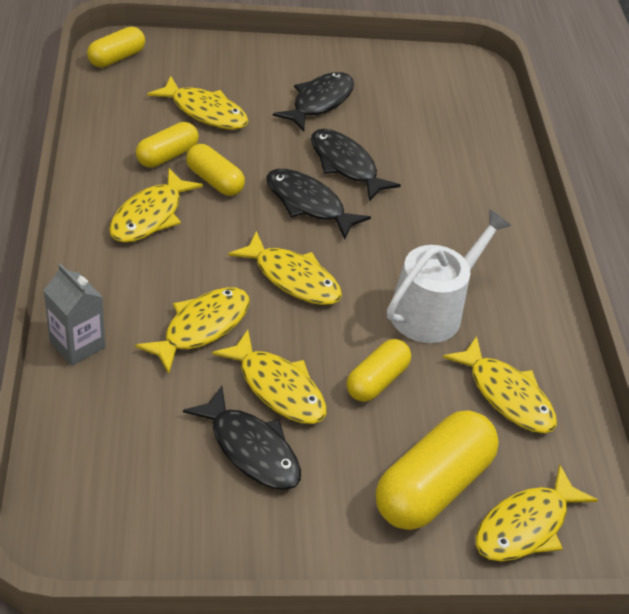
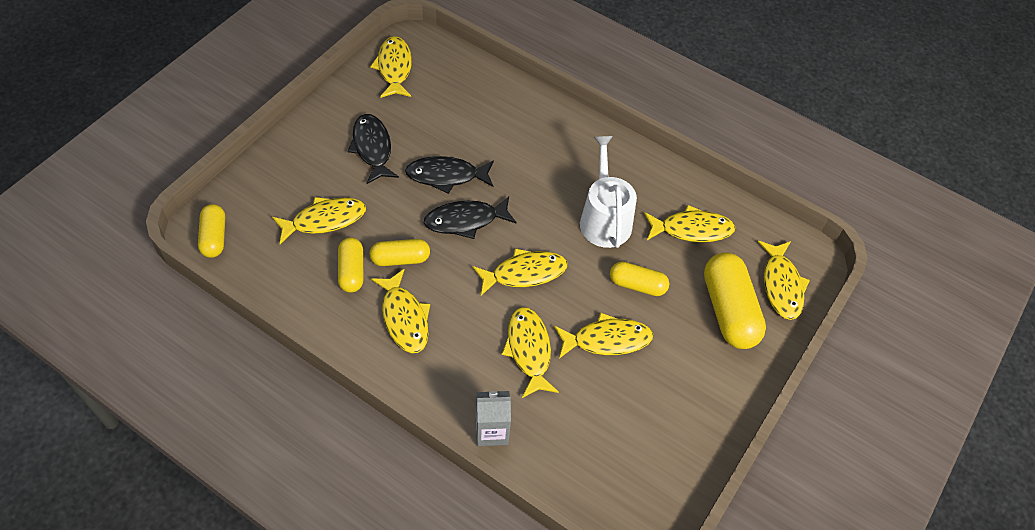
camera: 50 degrees left, 10 degrees up
black fish [183,386,301,490] -> none
yellow capsule [347,339,411,402] -> yellow capsule turned 60 degrees counterclockwise [610,262,669,296]
none -> yellow fish [370,36,412,98]

